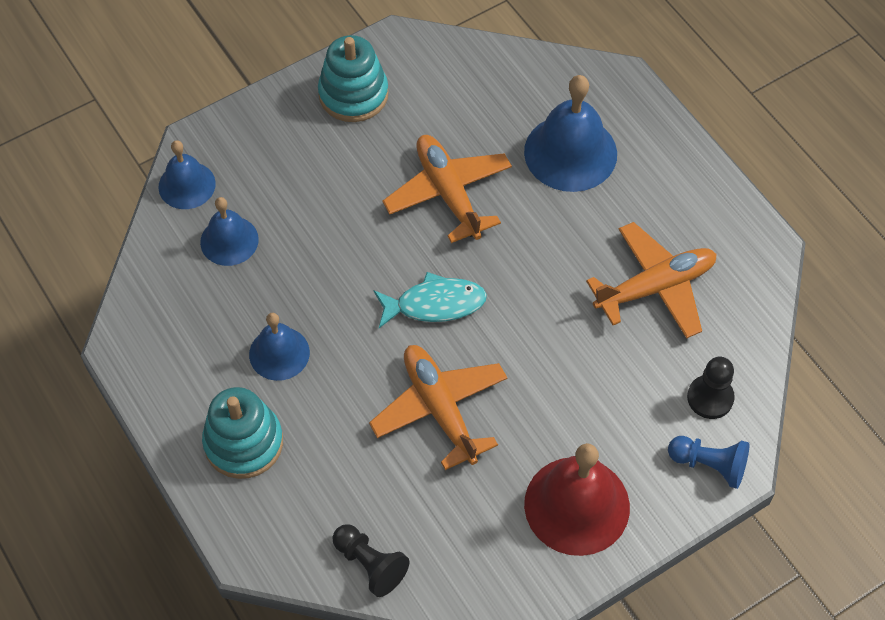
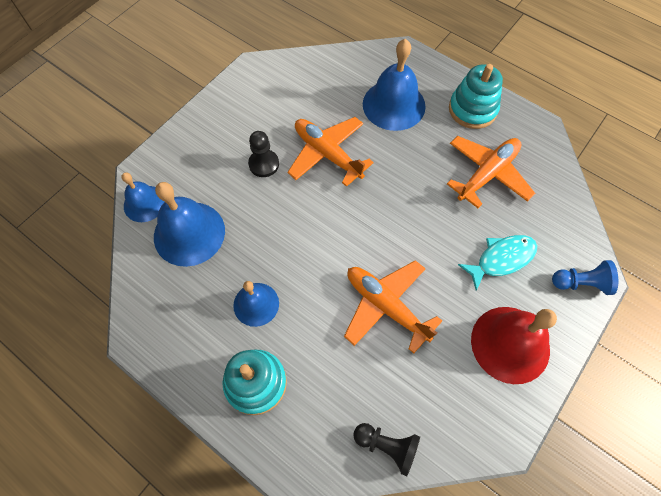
camera: 20 degrees left, 5 degrees up
blue bell [200,197,259,266] -> blue bell [154,182,225,267], size x1.65
turquoise stacking toy [318,35,389,122] -> turquoise stacking toy moved to [449,64,503,129]
turquoise fish [374,272,487,328] -> turquoise fish moved to [458,235,537,291]
black pawn [687,357,735,419] -> black pawn moved to [248,131,279,177]

